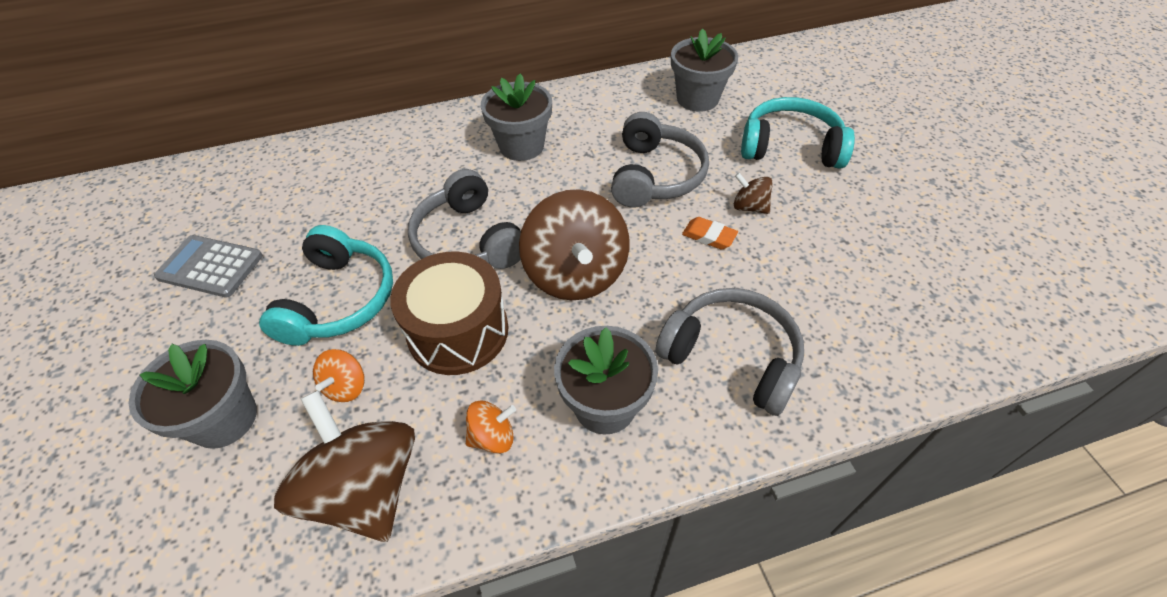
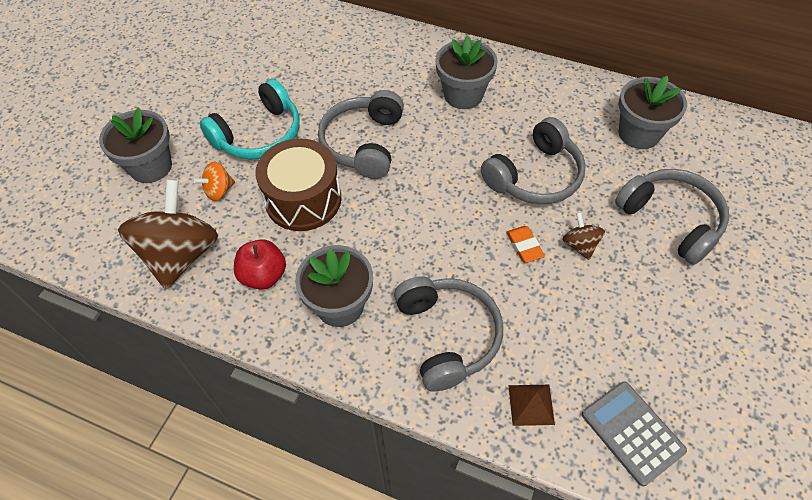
camera: 40 degrees right, 5 degrees up
grey calculator [154,235,263,298] -> grey calculator moved to [582,381,687,486]
orange spinning top [466,400,516,454] -> red apple [234,239,286,290]
brown spinning top [519,189,630,300] -> none
turquoise headphones [741,97,855,169] -> grey headphones [615,169,729,265]
none -> brown pyramid [508,385,555,426]

